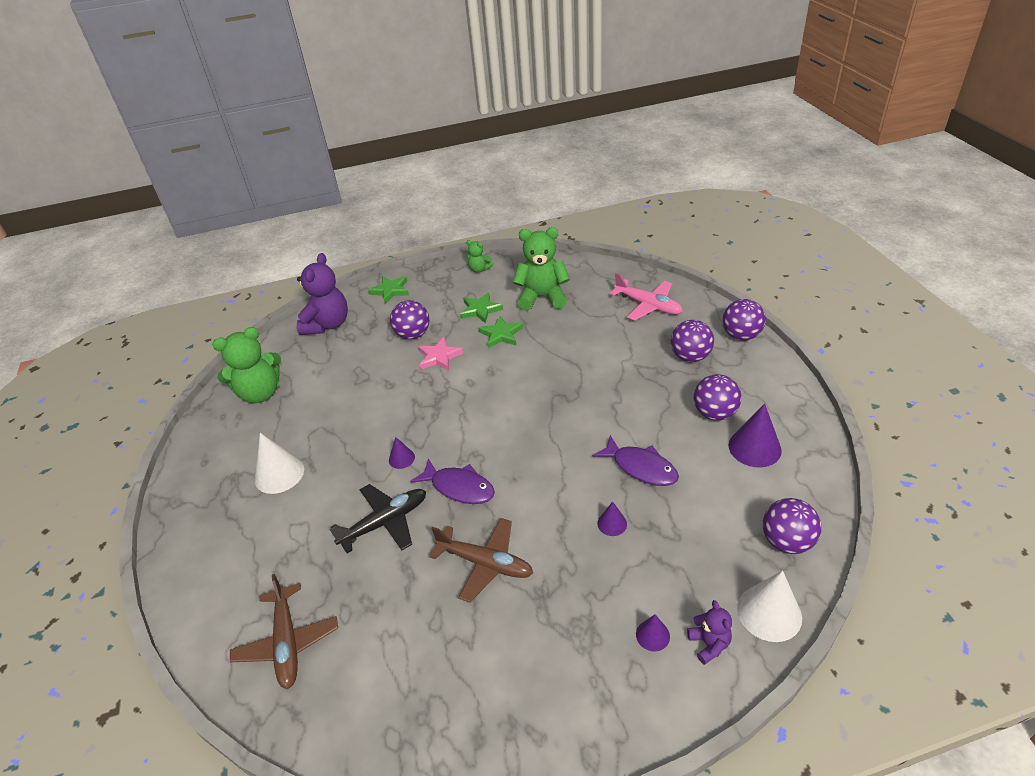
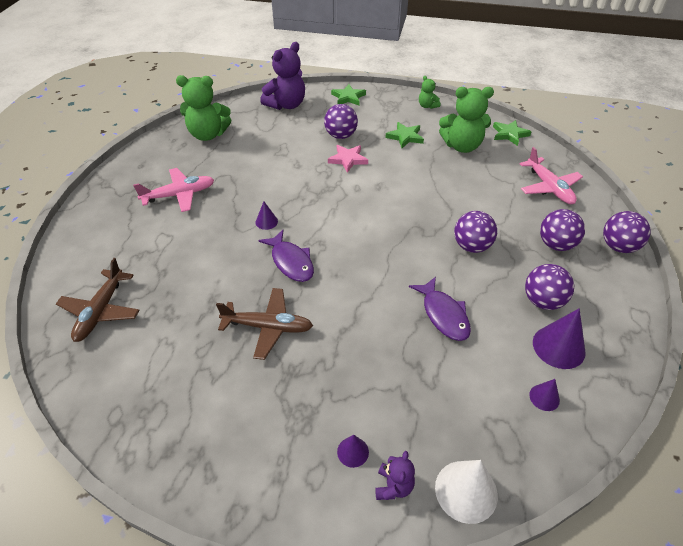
camera: 25 degrees right, 5 degrees up
white cone [255,433,304,494] -> pink plane [133,168,214,212]
black plane [329,484,426,553] -> none
brown plane [429,518,533,603] -> brown plane turned 45 degrees counterclockwise [216,288,313,360]
green star [478,316,523,348] -> green star moved to [493,120,531,146]
green teddy bear [513,227,570,311] -> green teddy bear turned 150 degrees clockwise [439,87,494,153]
purple cone [597,502,627,536] -> purple cone moved to [529,379,560,411]
purple ball [763,498,821,554] -> purple ball moved to [454,211,497,253]

